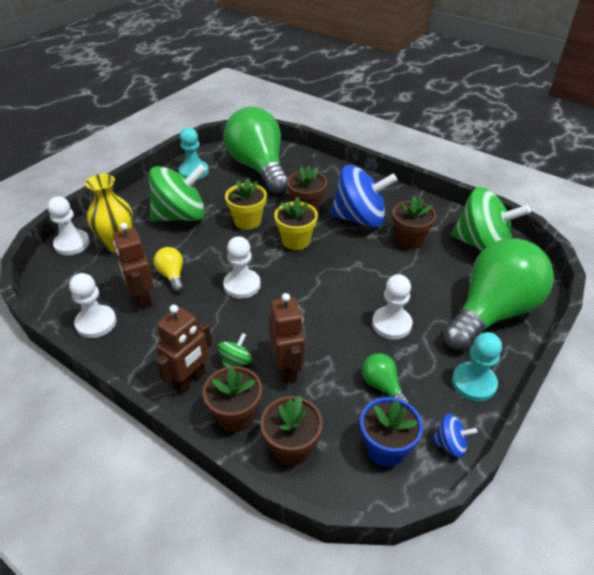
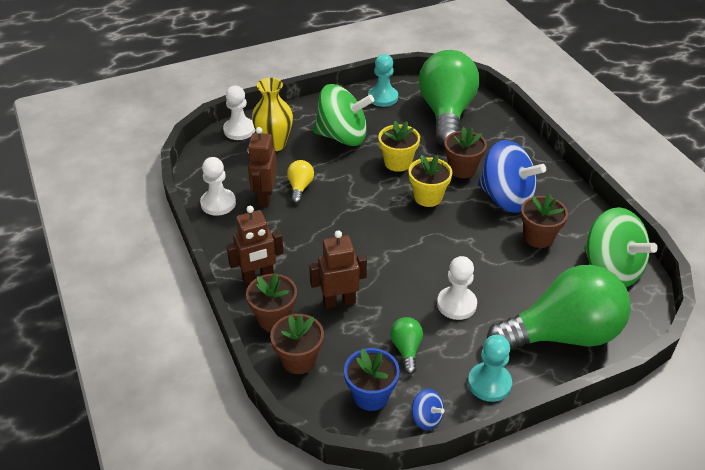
camera: 30 degrees right, 0 degrees up
green spinning top [218,333,253,368] -> none
white pawn [223,236,261,299] -> none
brown robot [269,293,305,383] -> brown robot turned 120 degrees counterclockwise [309,230,367,309]

